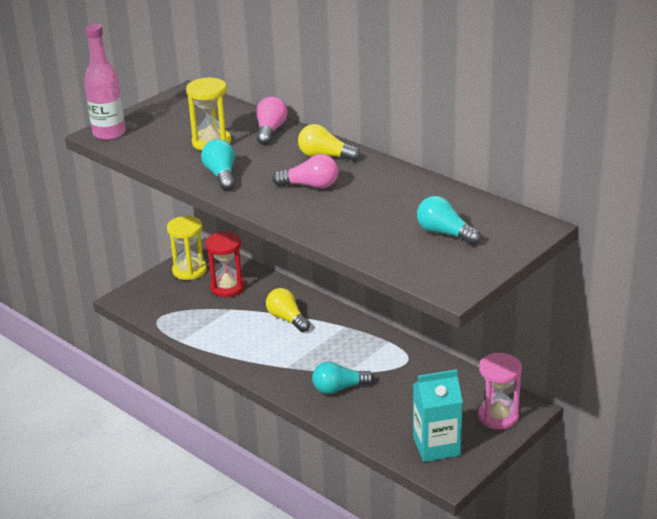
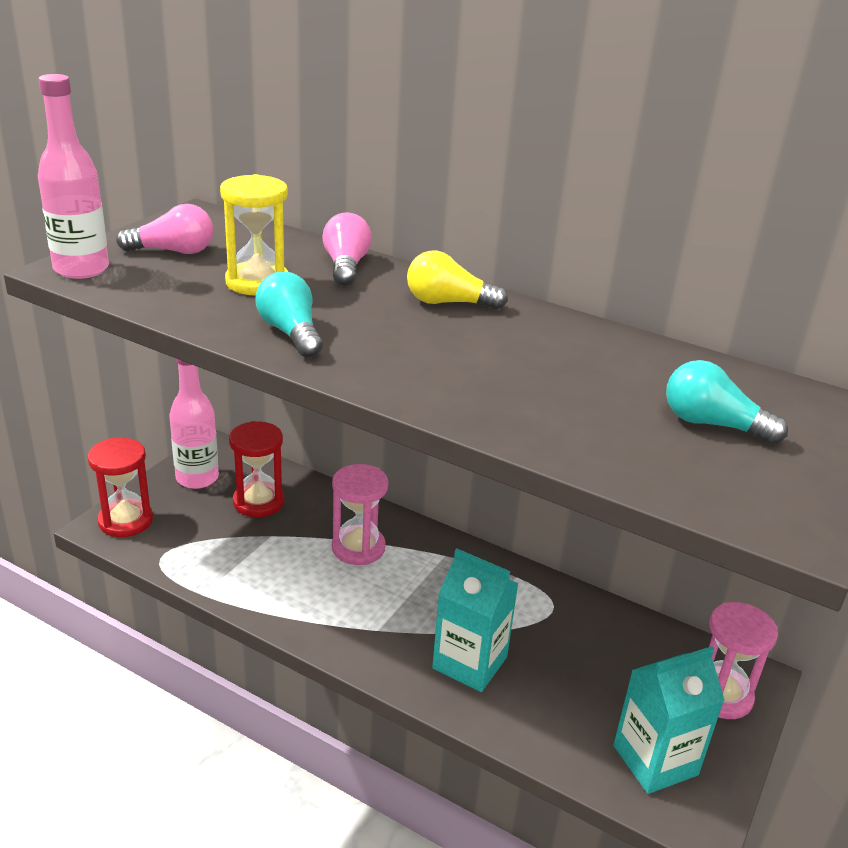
camera: 15 degrees left, 0 degrees up
yellow hourglass [167,216,207,280] -> pink bottle [169,359,219,489]
yellow light bulb [266,288,310,332] -> pink hourglass [332,464,388,565]
pink light bulb [272,154,338,189] -> pink light bulb moved to [116,204,213,254]
turquoise light bulb [312,362,374,394] -> turquoise carton [432,548,519,692]
none -> red hourglass [88,438,153,537]

